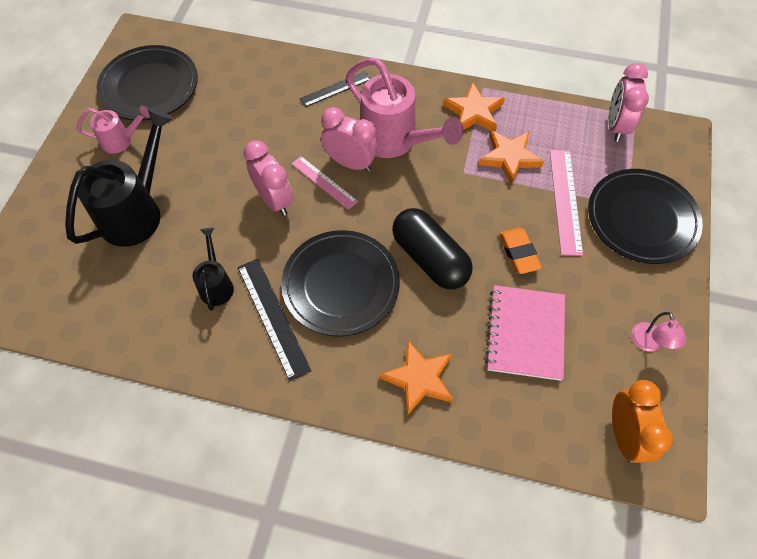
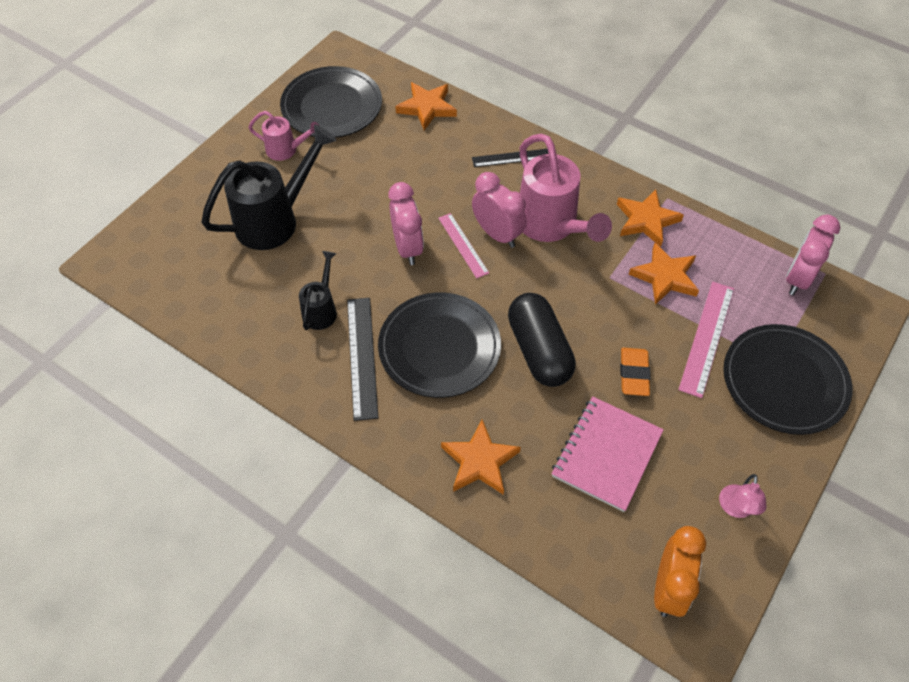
camera: 20 degrees right, 5 degrees down
none -> orange star [395,82,457,130]

